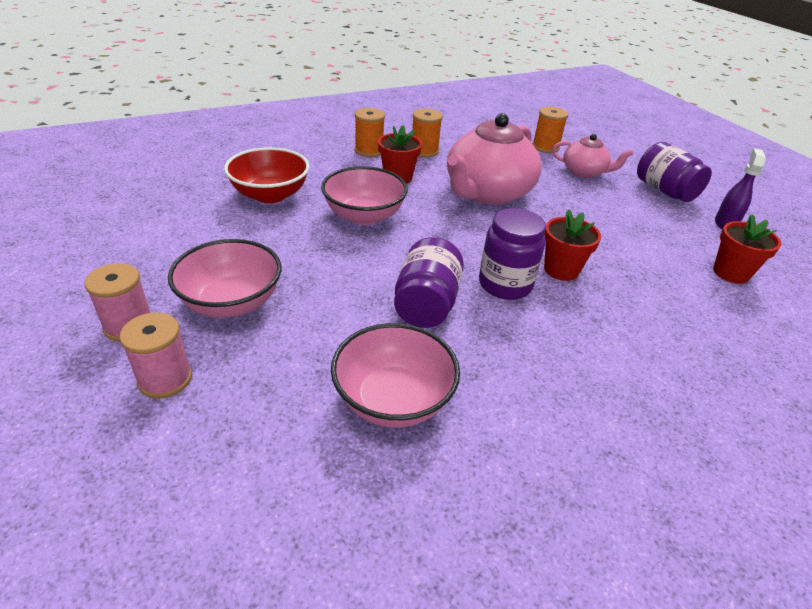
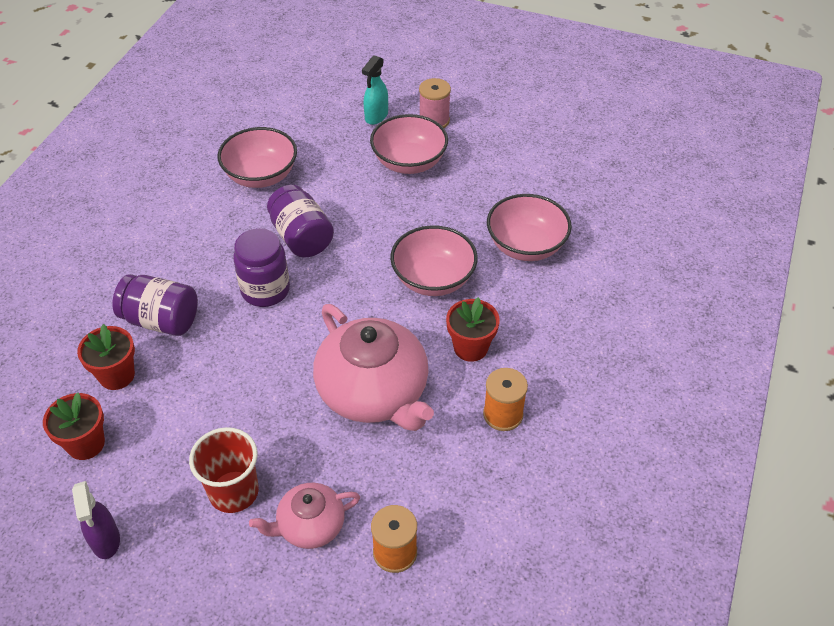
camera: 140 degrees right, 10 degrees up
pink spool [120,313,192,399] -> turquoise spray bottle [362,55,388,125]
red bowl [224,147,310,203] -> pink bowl [487,194,572,261]
orange spool [355,108,385,157] -> none
pink teapot [447,113,542,205] -> pink teapot turned 150 degrees clockwise [313,304,434,431]
red flower pot [544,209,601,281] -> red flower pot moved to [77,324,135,390]
purple jar [637,142,712,202] -> purple jar moved to [112,274,198,336]
none -> red cup [189,427,259,513]

